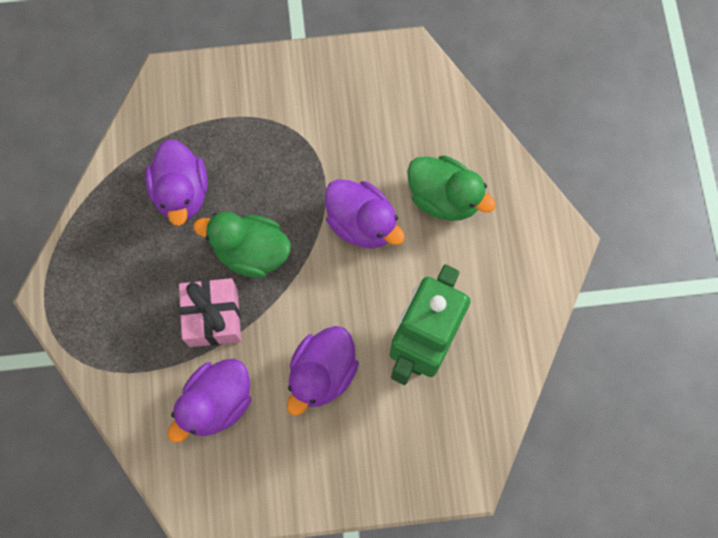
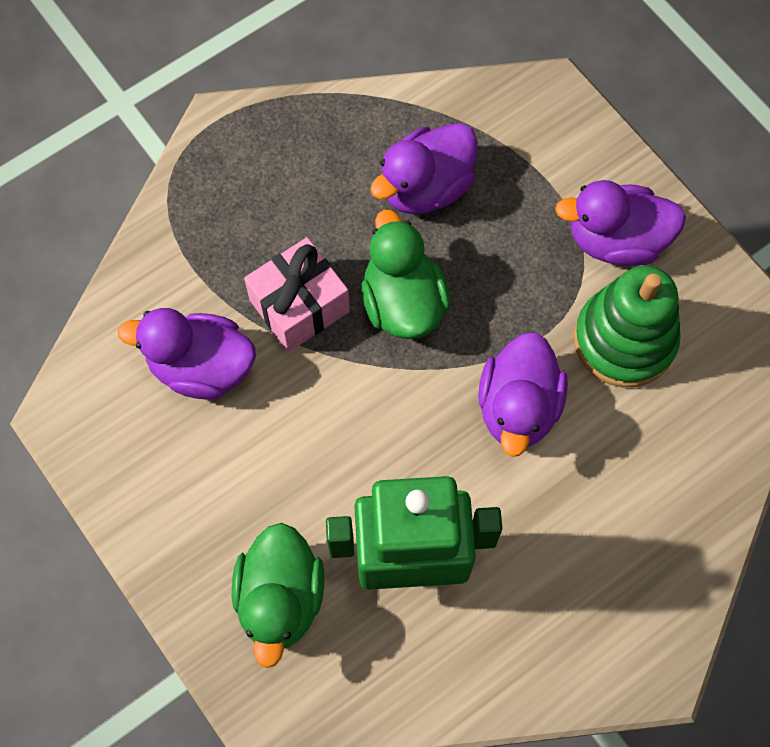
camera: 60 degrees right, 5 degrees down
purple duck [287,326,359,416] -> purple duck moved to [555,180,686,266]
green duck [407,155,496,221] -> green duck moved to [232,523,324,668]
none -> green stacking toy [574,266,681,387]

